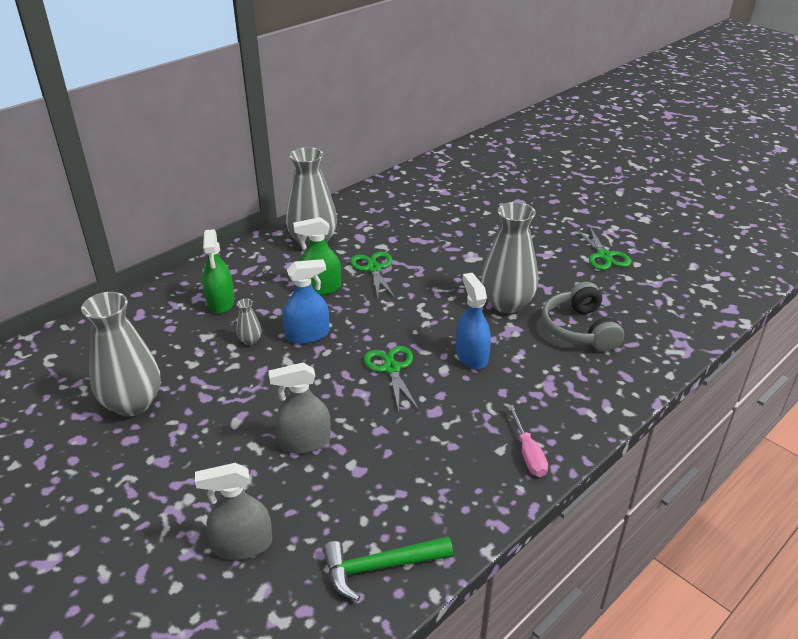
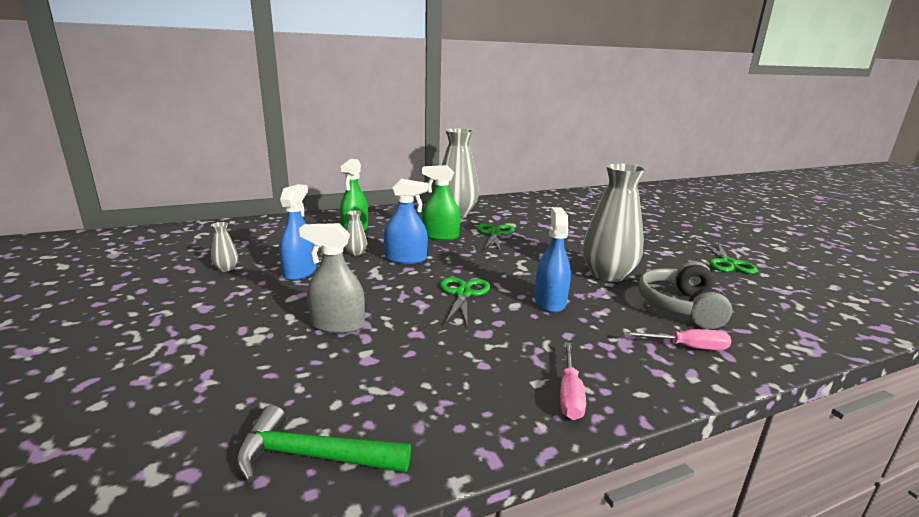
camera: 20 degrees right, 15 degrees down
grey vase [81,292,161,416] -> grey vase [211,222,238,272], size x0.42
grey spray bottle [195,463,272,560] -> none
none -> blue spray bottle [279,184,317,281]
none -> pink screwdriver [623,329,731,350]

